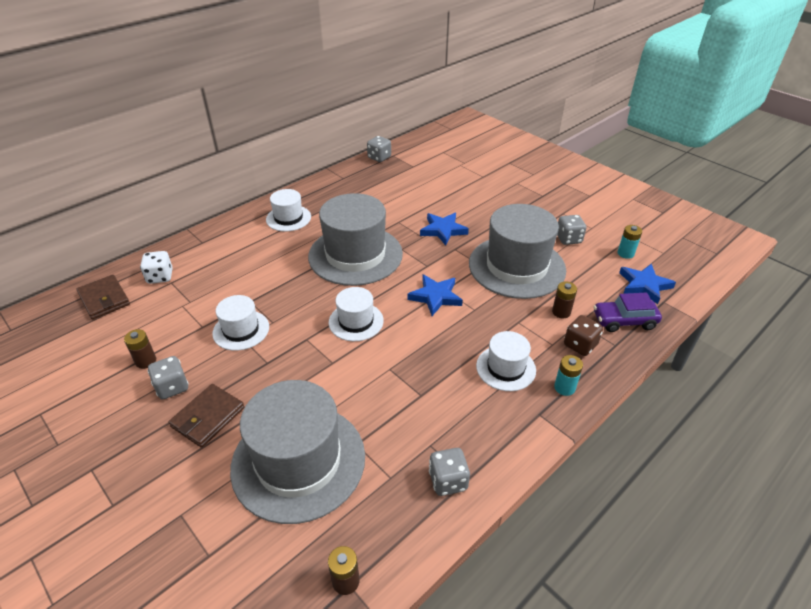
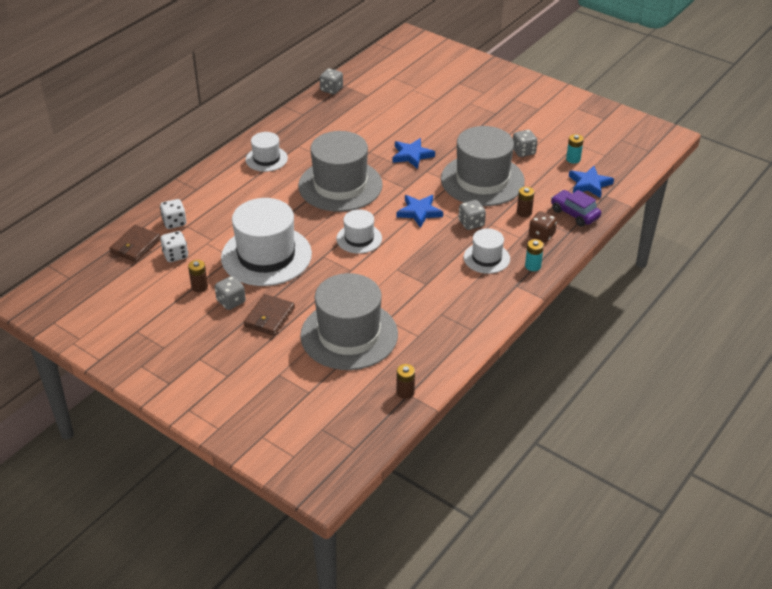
camera: 10 degrees left, 0 degrees up
brown wallet [76,275,130,319] -> brown wallet turned 75 degrees clockwise [109,225,161,262]
white hat [212,295,269,351] -> white hat [221,198,312,286], size x1.94
grey dice [429,448,470,496] -> grey dice moved to [459,200,486,230]
purple car [594,293,662,332] -> purple car turned 60 degrees clockwise [551,190,601,227]
none -> white dice [160,231,188,262]

